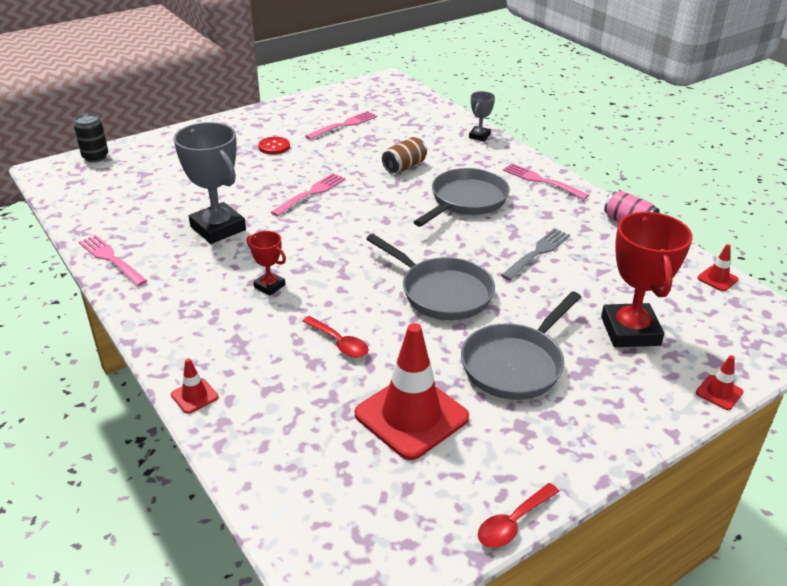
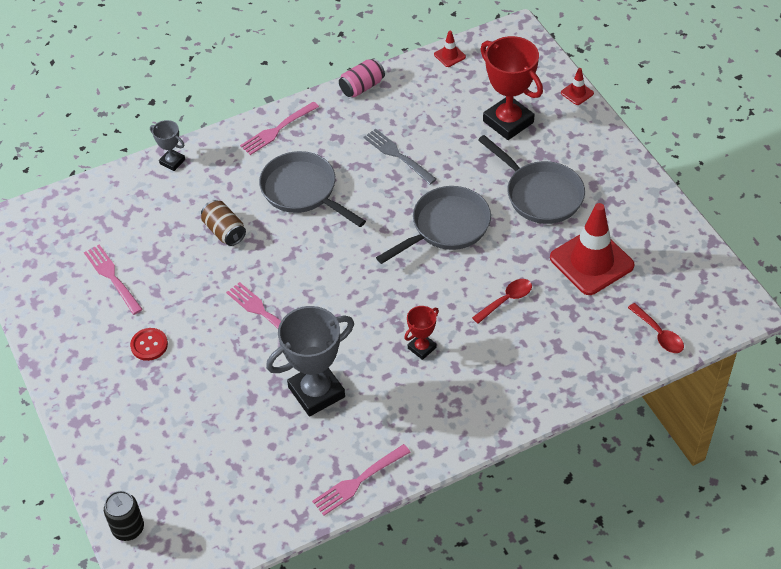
camera: 80 degrees left, 15 degrees up
red traffic cone [171,358,219,414] -> none
red spoon [478,483,560,548] -> red spoon moved to [628,303,684,353]
red trophy [601,212,692,347] -> red trophy turned 45 degrees clockwise [480,36,543,140]

